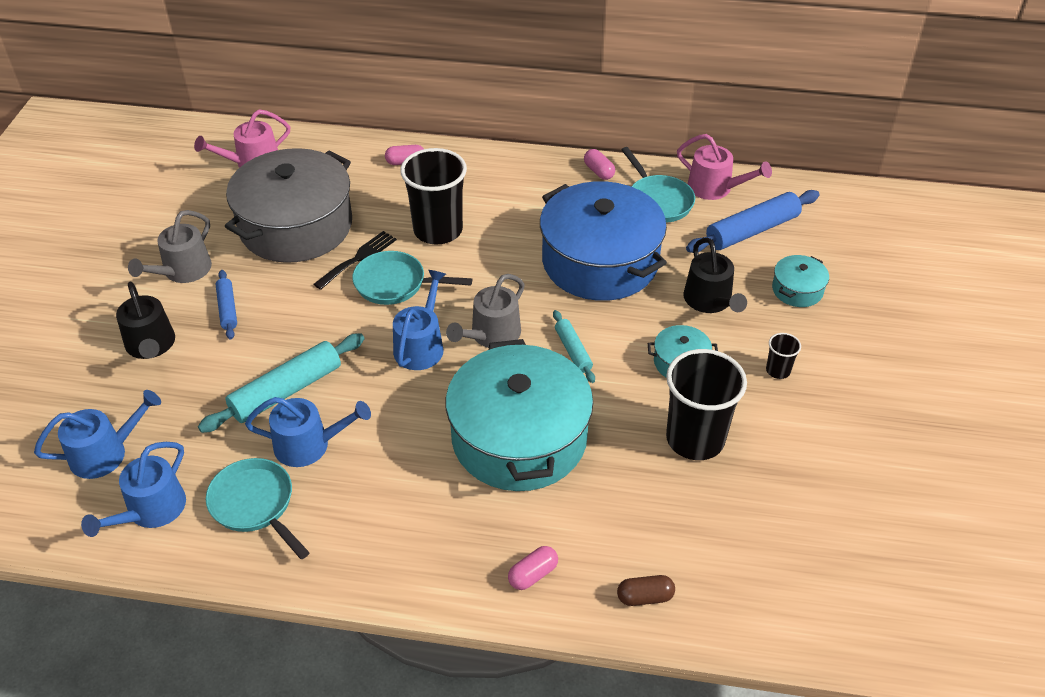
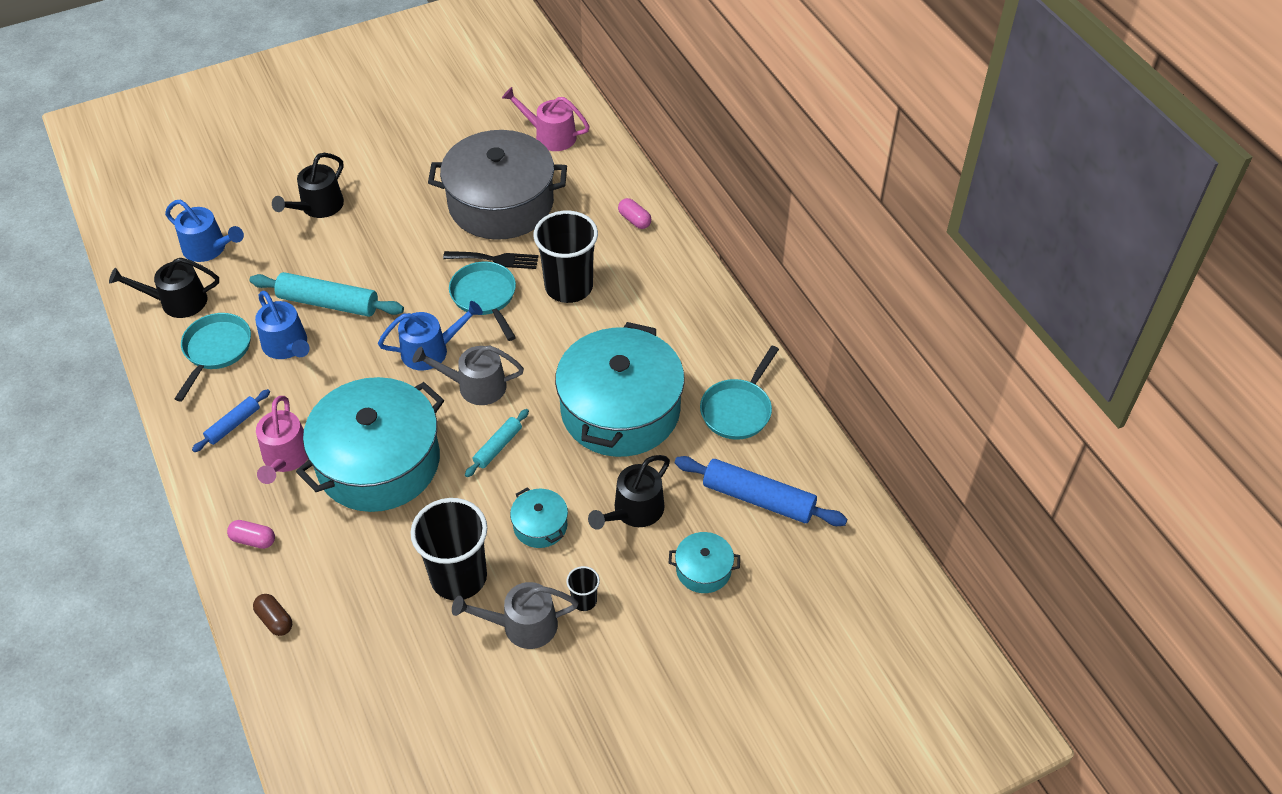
camera: 55 degrees right, 5 degrees up
blue watering can [81,442,186,537] -> black watering can [109,258,219,318]
grey watering can [128,210,212,283] -> grey watering can moved to [452,582,578,649]
blue rolling pin [216,270,237,340] -> blue rolling pin moved to [192,389,270,452]
blue pot [540,181,667,301] -> turquoise pot [555,322,685,457]
pink capsule [584,149,615,180] -> none
pink watering can [677,134,772,200] -> pink watering can moved to [256,396,308,484]

